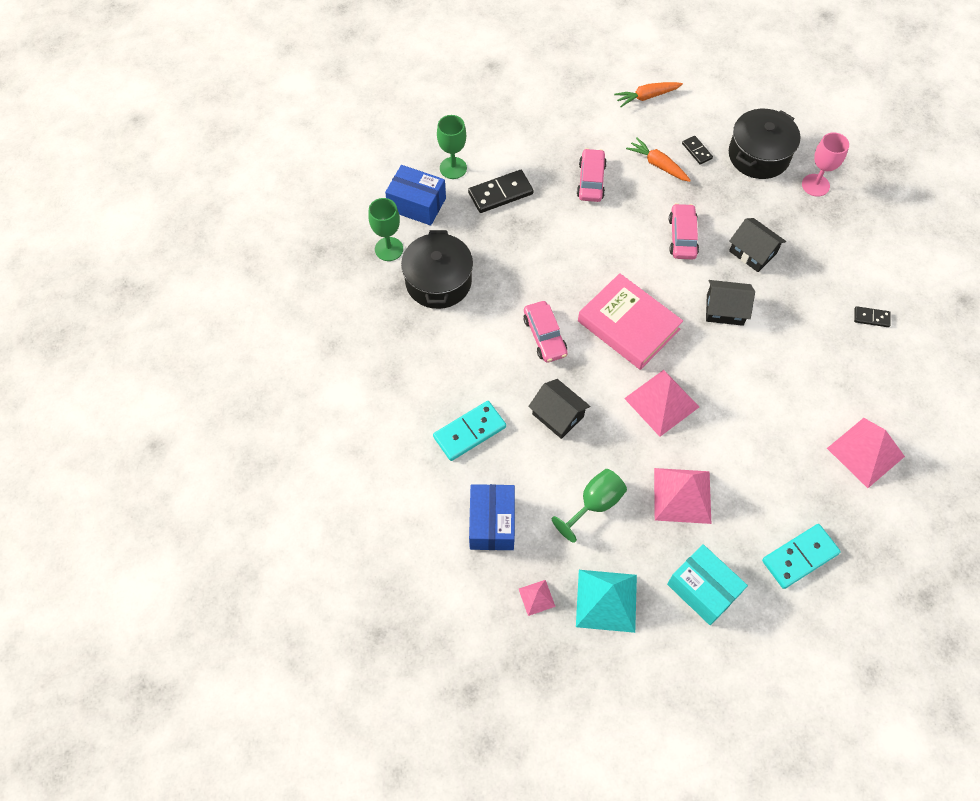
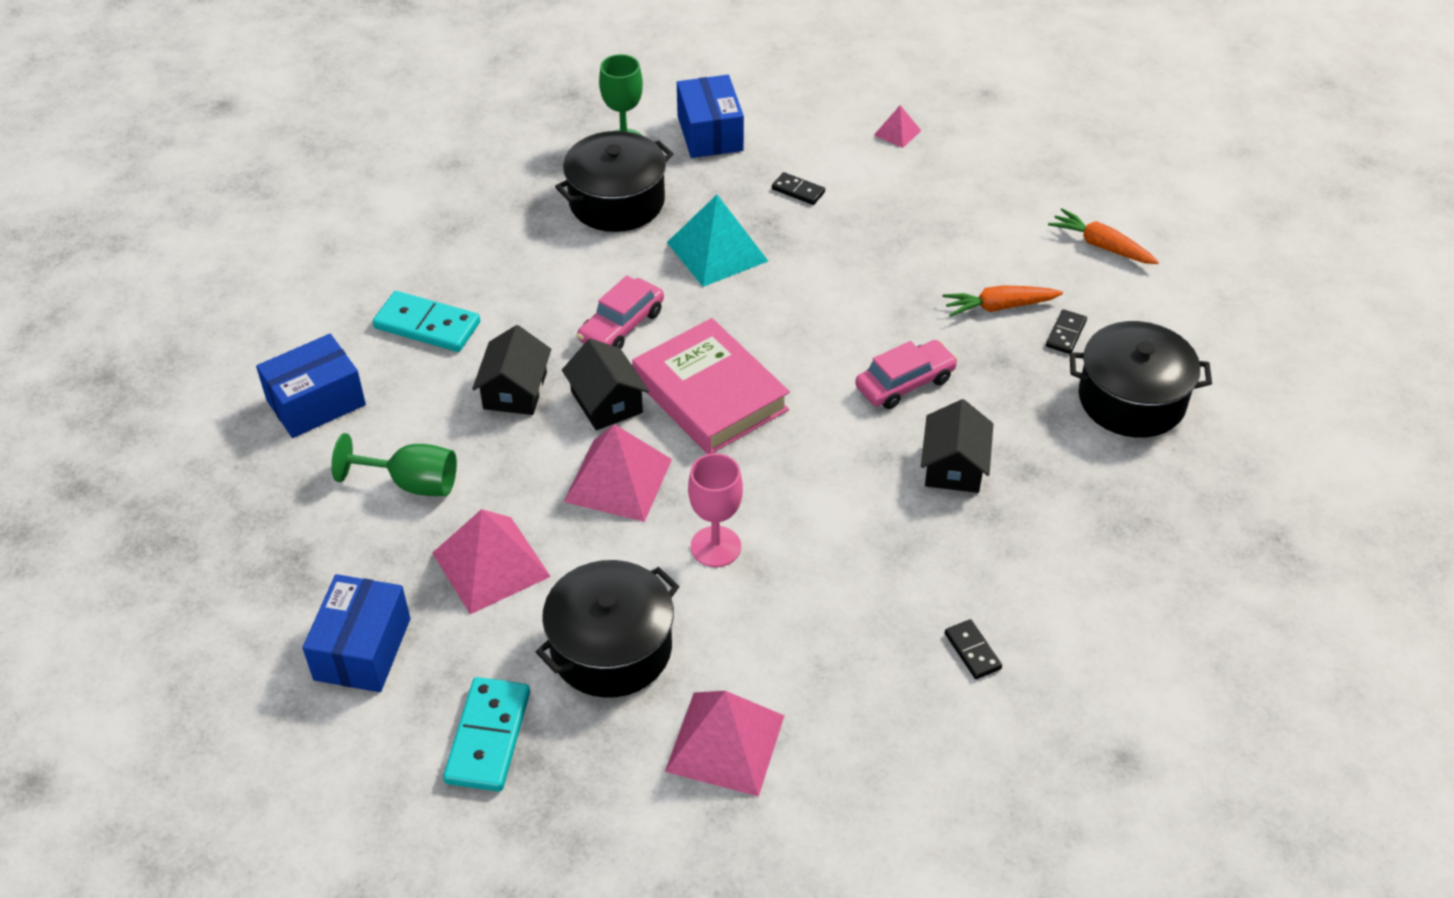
camera: 55 degrees right, 15 degrees down
green goblet [437,115,467,179] -> none
black domino [468,170,534,213] -> black domino [772,172,825,205], size x0.55
pink pyramid [519,580,556,616] -> pink pyramid moved to [874,105,921,148]
turquoise pyramid [576,570,637,633] -> turquoise pyramid moved to [667,195,768,287]
pink car [577,148,607,202] -> none
pink book [578,273,683,370] -> pink book turned 45 degrees counterclockwise [632,318,790,454]
orange carrot [626,137,691,182] -> orange carrot turned 105 degrees counterclockwise [942,285,1063,317]
turquoise box [667,544,748,625] -> blue box [302,574,410,692]
black house [706,280,755,326] -> black house moved to [562,339,649,431]
turquoise domino [762,524,841,589] -> turquoise domino turned 75 degrees clockwise [443,677,530,792]
pink goblet [802,132,849,197] -> pink goblet moved to [688,453,743,567]
none -> black pot [536,560,680,698]

